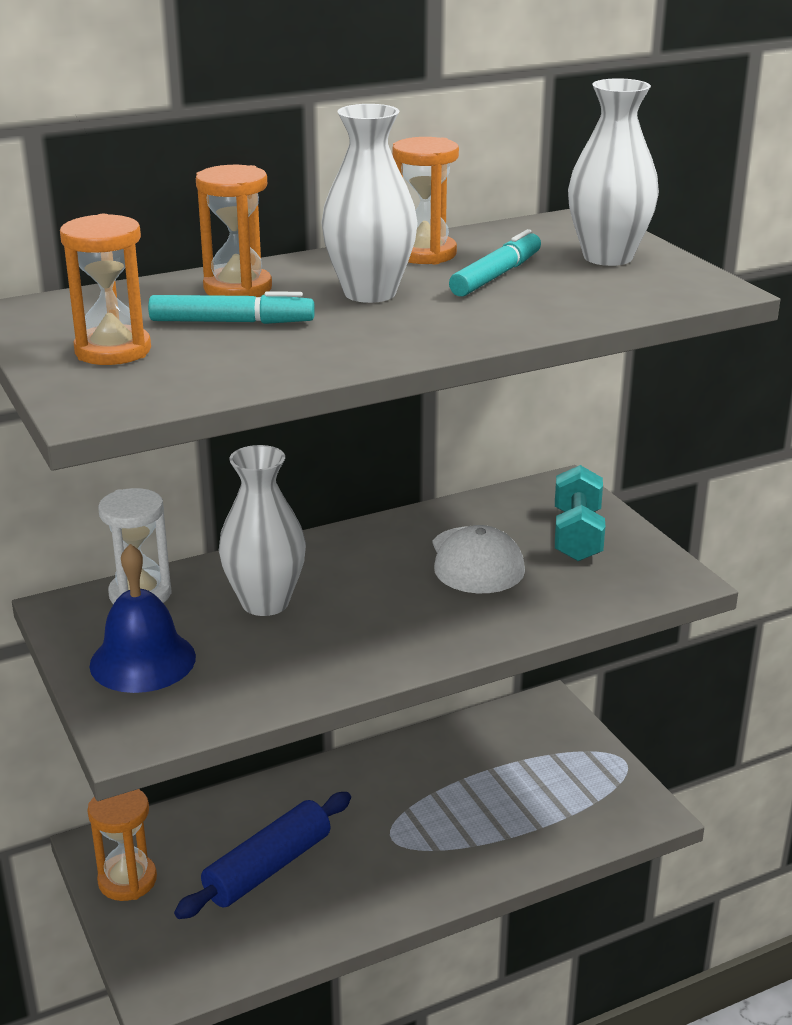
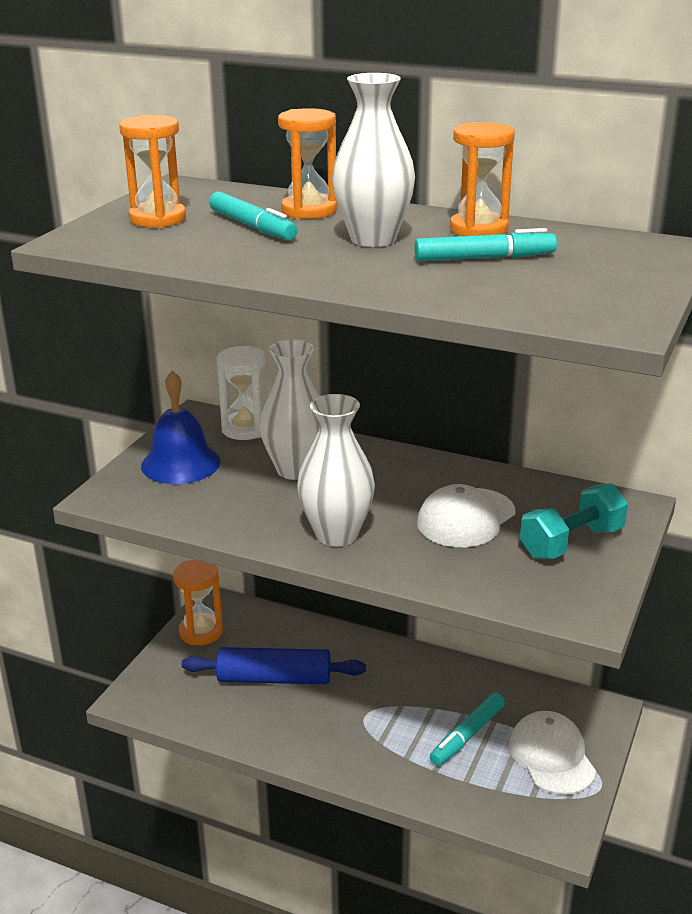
camera: 50 degrees right, 0 degrees up
white vase [568,78,659,266] -> white vase moved to [297,394,375,547]
none -> turquoise marker [430,693,505,766]
none -> white cap [509,711,596,795]

